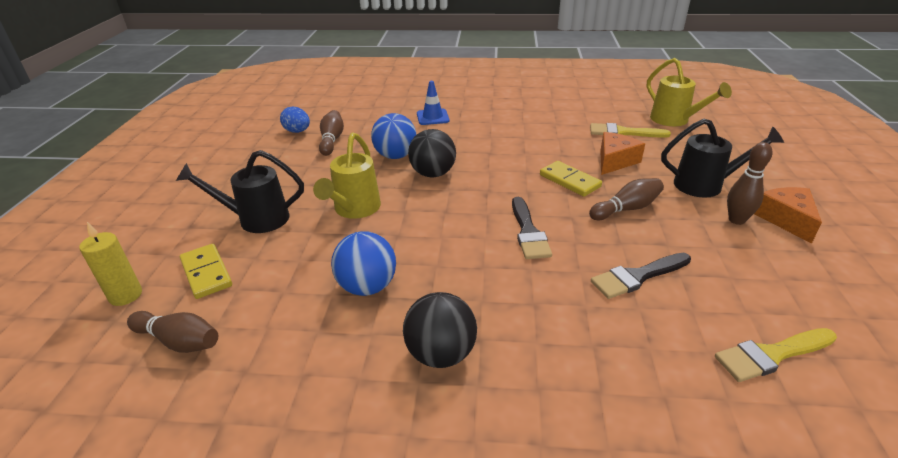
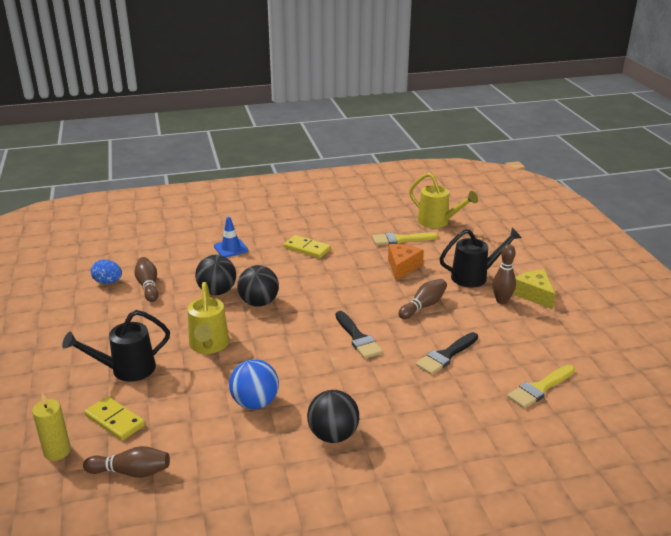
camera: 20 degrees left, 5 degrees down
blue ball [371,113,417,159] -> black ball [195,255,236,295]
yellow domino [540,161,602,197] -> yellow domino moved to [284,235,331,258]
orange cheese [754,187,822,244] -> yellow cheese [513,270,556,310]

